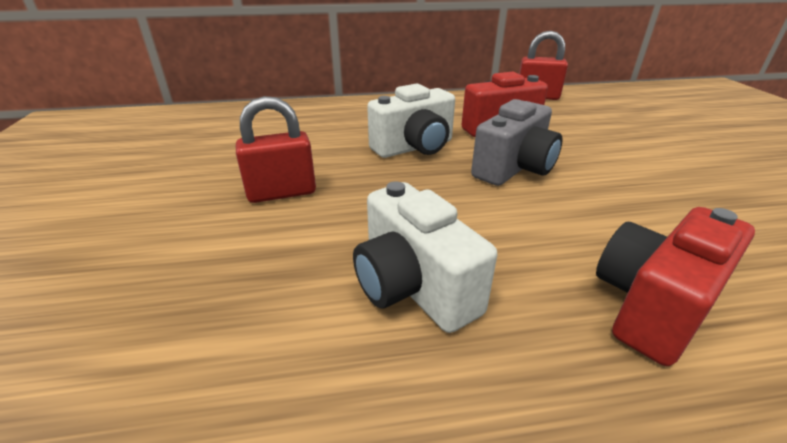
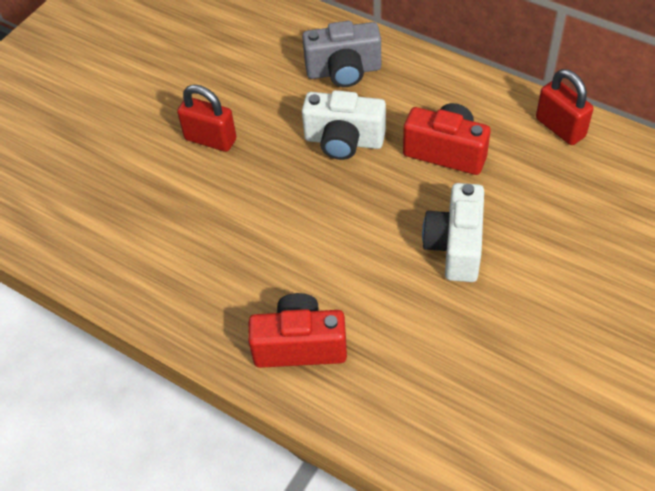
camera: 45 degrees right, 20 degrees up
white camera [353,181,497,333] -> white camera moved to [422,183,484,282]
grey camera [471,99,563,186] -> grey camera moved to [302,21,381,87]

